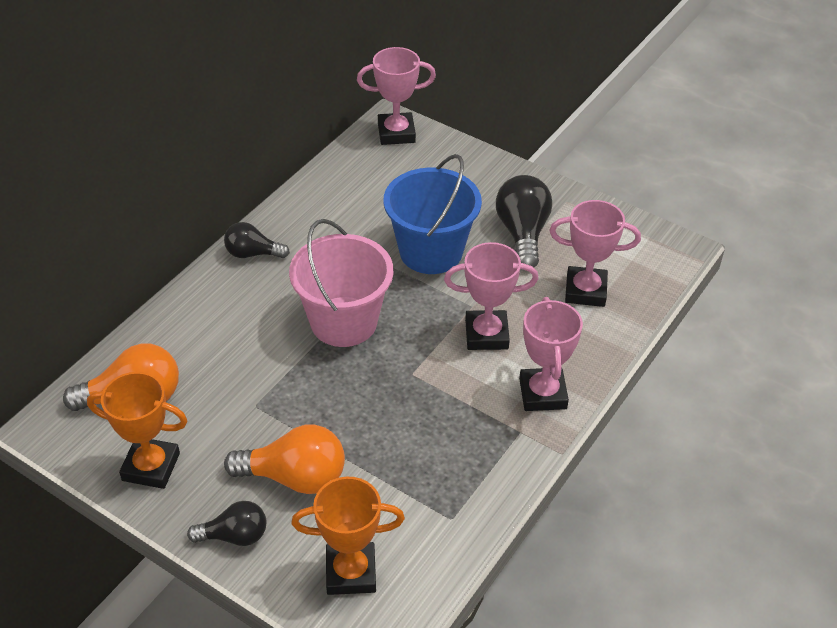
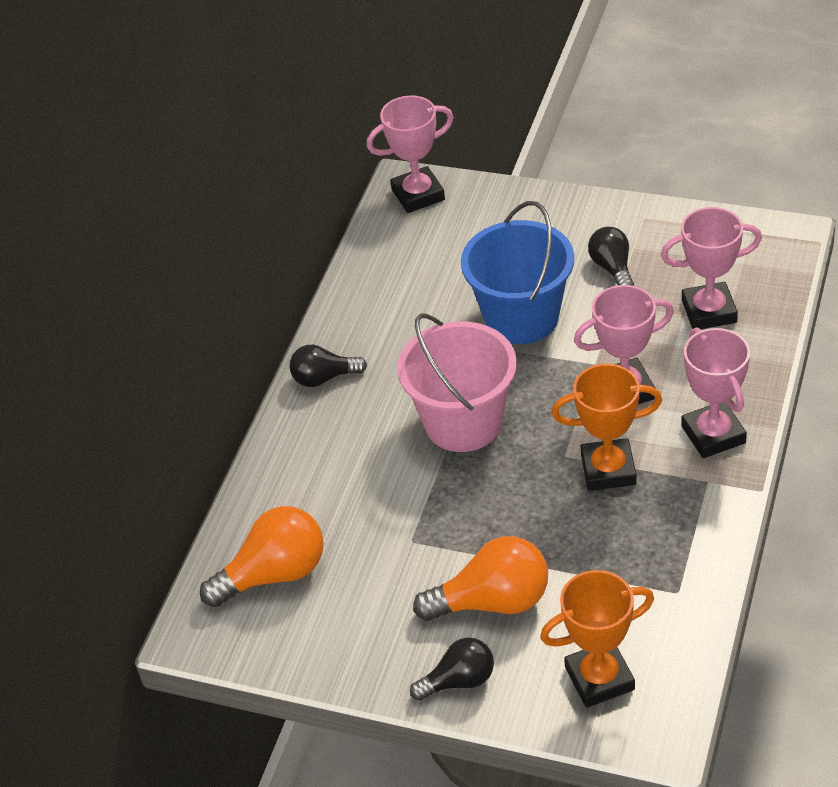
camera: 10 degrees left, 0 degrees up
orange trophy [87,372,187,489] -> orange trophy moved to [552,364,662,491]
black light bulb [496,175,552,268] -> black light bulb [588,227,634,286], size x0.63

